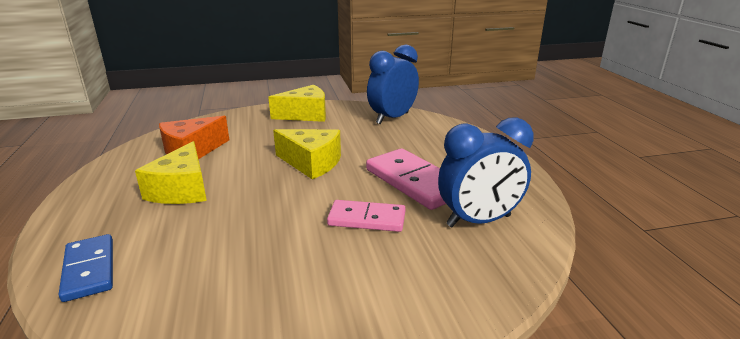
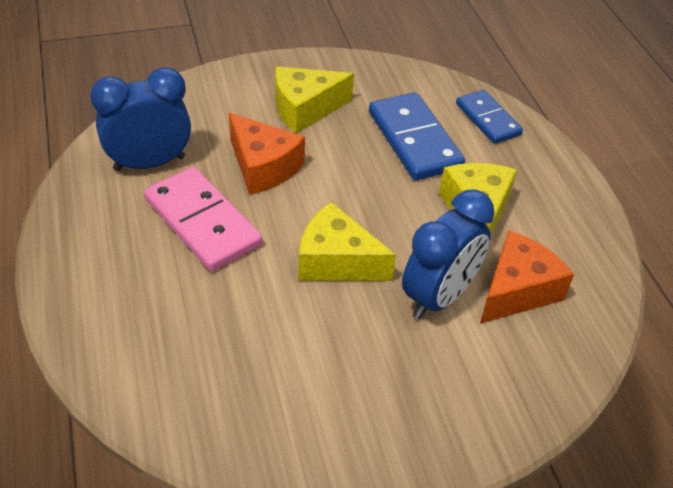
camera: 175 degrees right, 20 degrees up
yellow cheese [268,85,326,122] -> yellow cheese moved to [275,66,354,133]
pink domino [327,200,406,232] -> orange cheese [229,113,305,195]
blue clock [367,45,419,124] -> blue clock moved to [402,189,495,320]
none -> blue domino [369,92,465,180]

